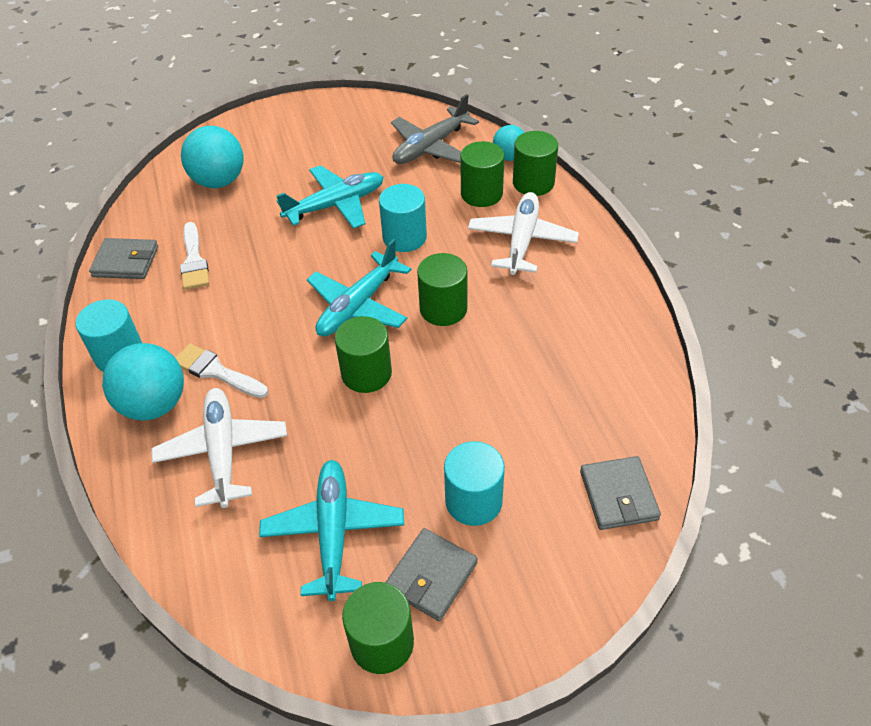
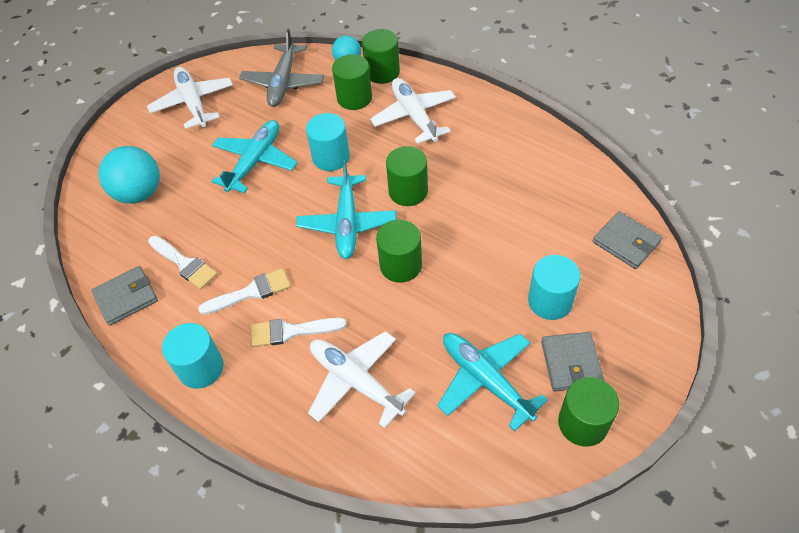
camera: 35 degrees left, 5 degrees up
turquoise ball [102,343,184,421] -> none
none -> white plane [147,67,233,129]
none -> white brush [198,268,291,315]

